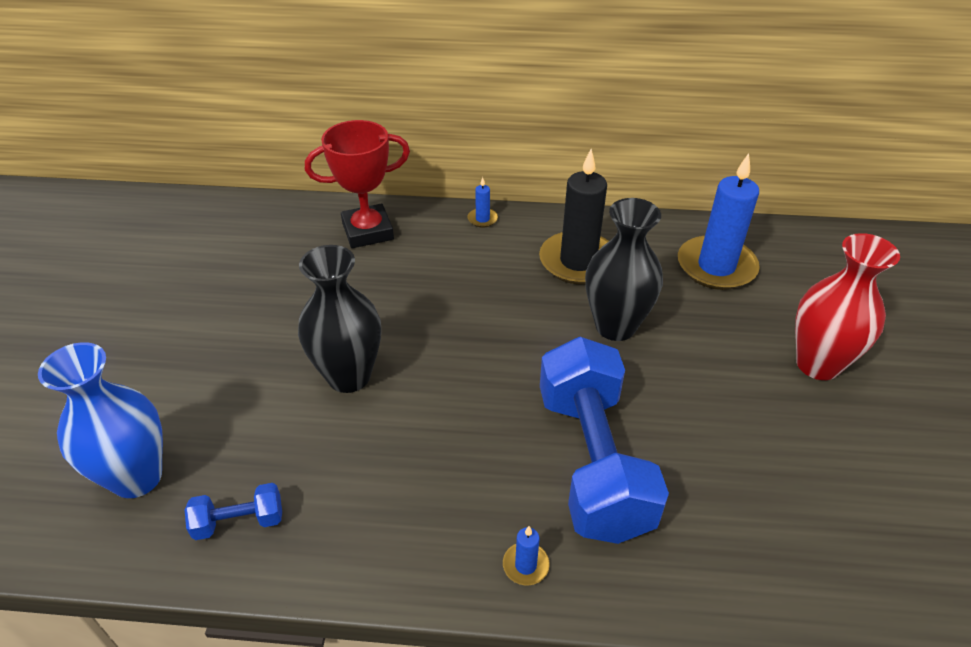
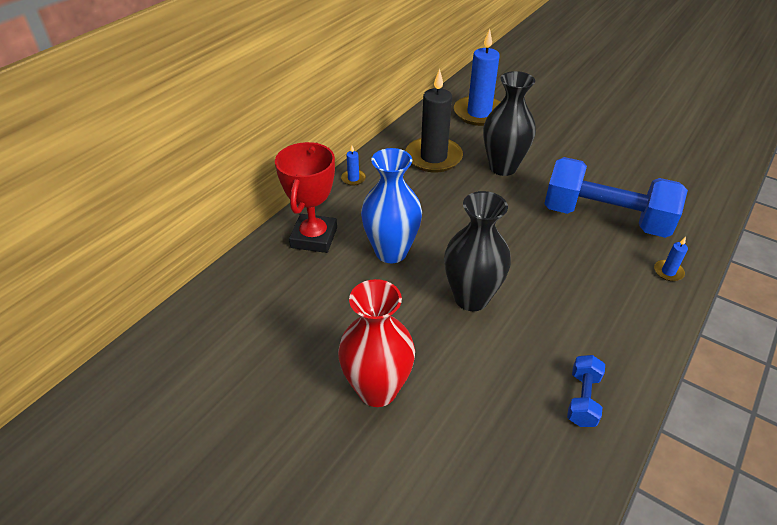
camera: 60 degrees left, 0 degrees up
blue vase [38,342,163,498] -> blue vase moved to [361,148,422,263]
red vase [795,233,900,380] -> red vase moved to [338,279,415,407]

